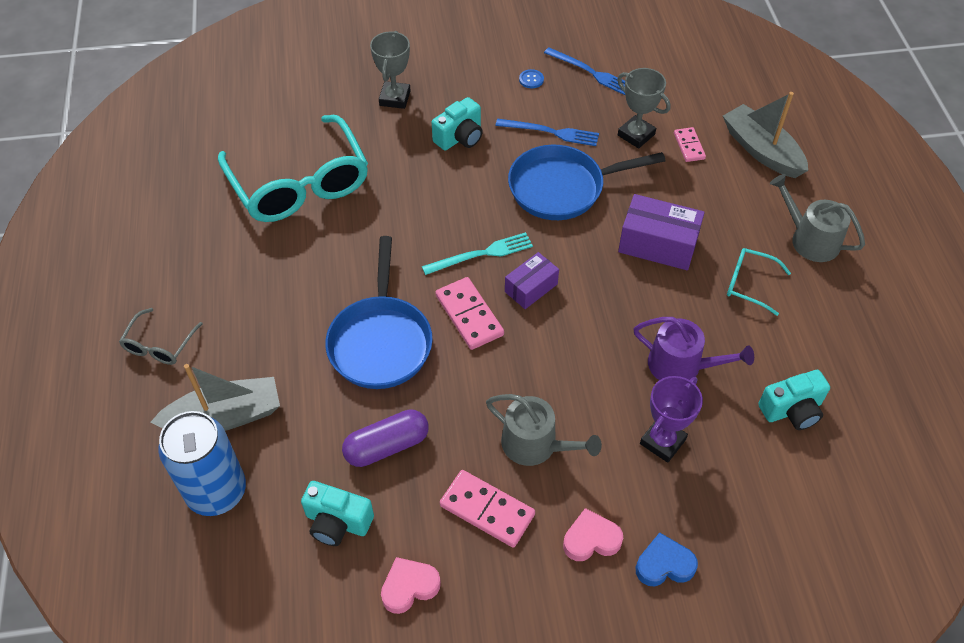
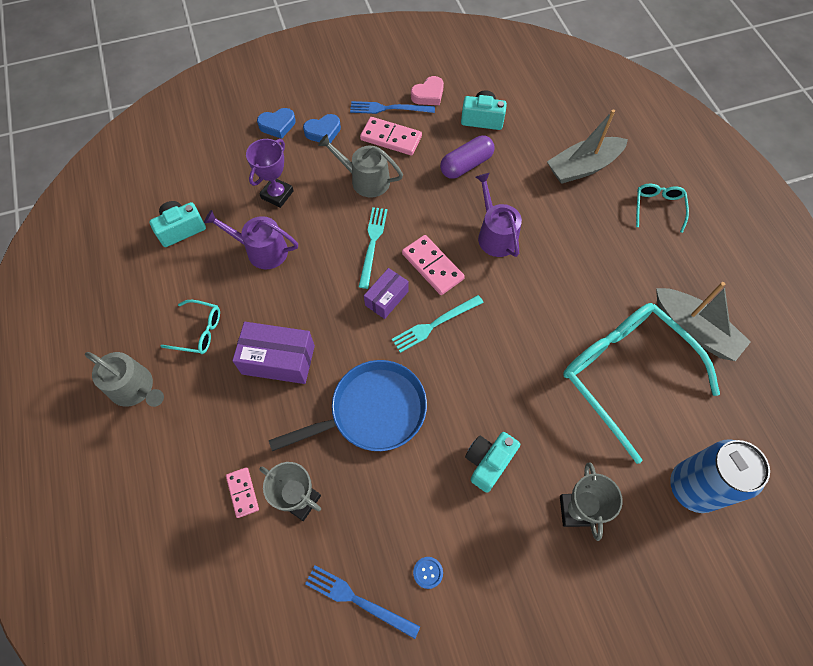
camera: 170 degrees right, 10 degrees up
grey glasses [119,308,203,365] -> turquoise glasses [636,184,689,233]
blue can [158,411,246,516] -> blue can moved to [670,439,770,513]
blue pan [325,236,433,389] -> purple watering can [476,173,522,257]
blue fork [495,118,599,146] -> blue fork moved to [350,101,435,114]
pink heart [563,508,623,561] -> blue heart [303,114,341,144]
grey boat [723,92,808,178] -> grey boat moved to [656,282,751,361]
none -> turquoise fork [359,207,387,289]

